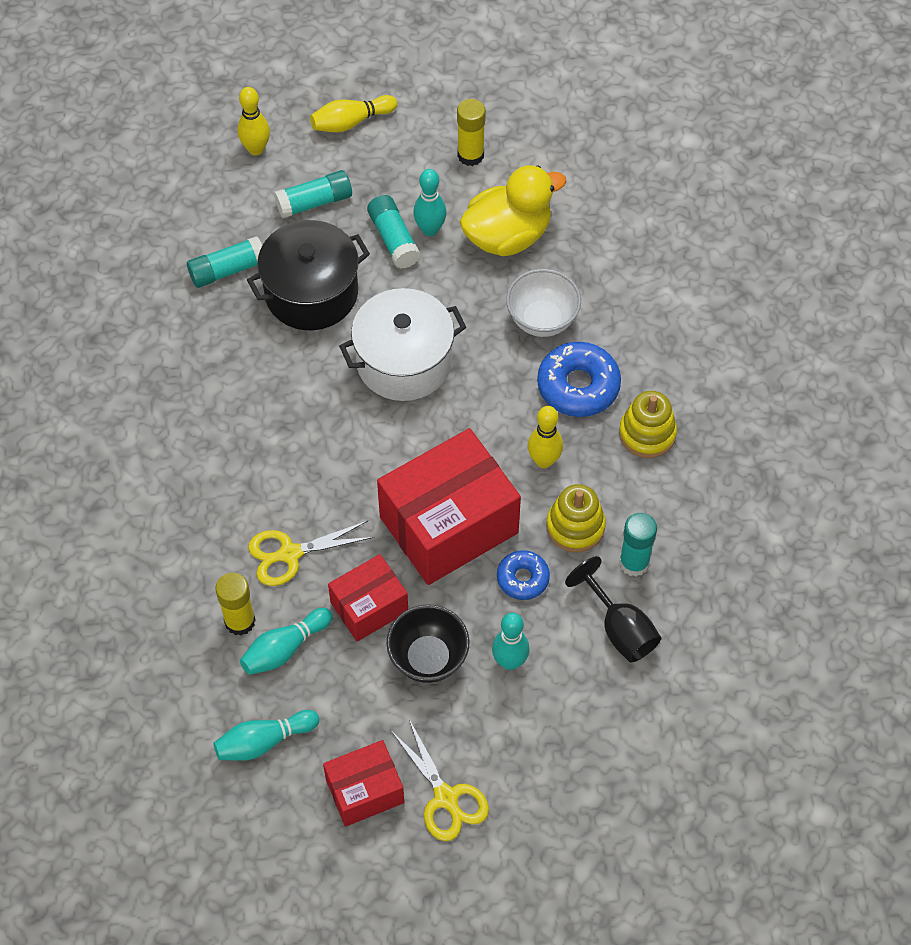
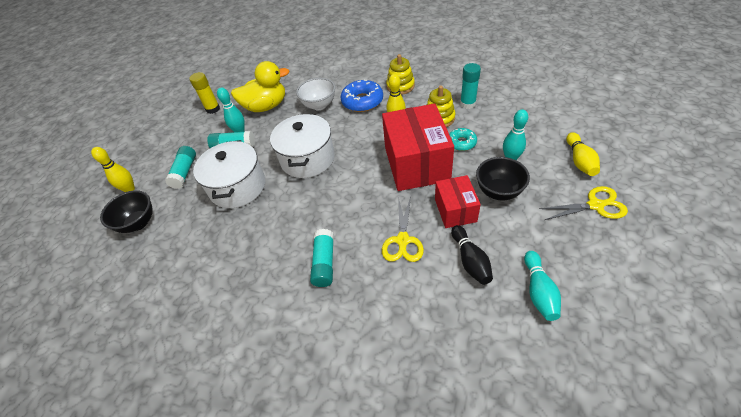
camera: 60 degrees left, 10 degrees down
turquoise glue stick [187,236,262,288] -> turquoise glue stick moved to [310,229,334,287]
yellow glue stick [215,572,255,636] -> none
turquoise bowling pin [240,608,333,675] -> black bowling pin [451,225,493,285]
black pot [247,220,370,330] -> white pot [193,140,265,208]
yellow bowling pin [310,95,397,133] -> yellow bowling pin moved to [566,132,600,176]
red box [323,740,404,827] -> none
yellow duck [460,165,566,256] -> yellow duck turned 75 degrees clockwise [231,61,290,112]
blue donut [497,550,550,600] -> turquoise donut [449,128,477,151]
black goblet [565,556,661,662] -> none
none -> black bowl [100,190,153,233]

